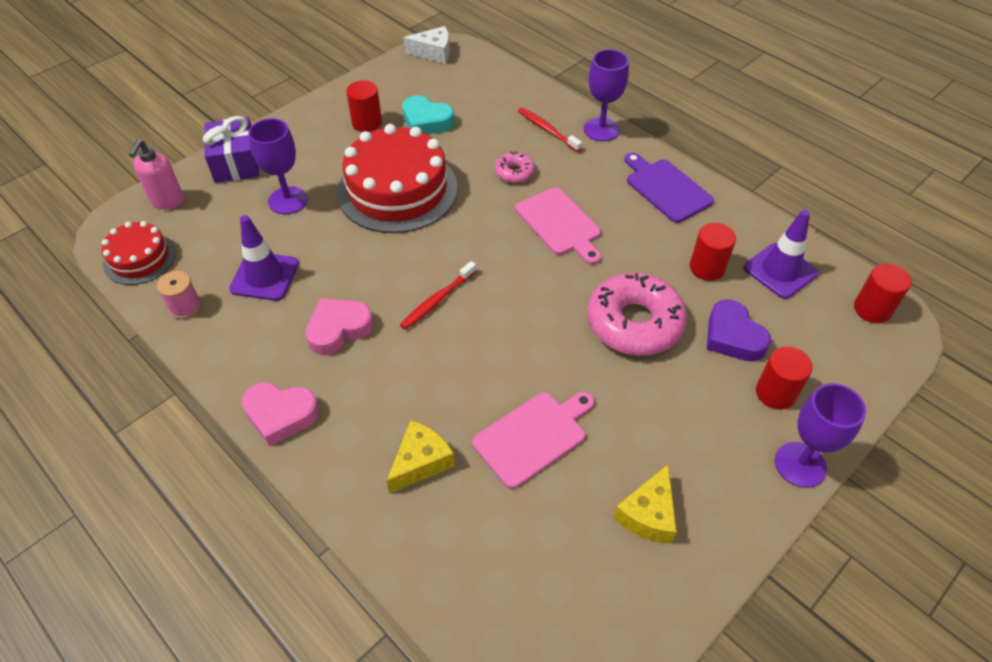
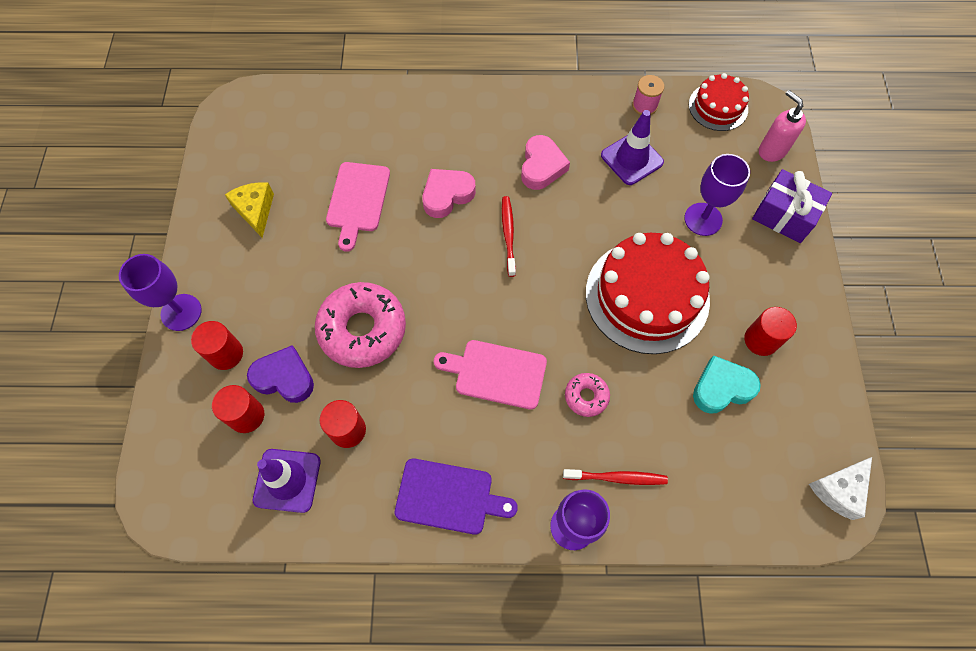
camera: 135 degrees right, 15 degrees up
pink heart [242,382,319,446] -> pink heart moved to [422,169,476,218]
yellow cheese [387,420,455,493] -> none
red cylinder [854,264,912,323] -> red cylinder moved to [212,385,264,433]

